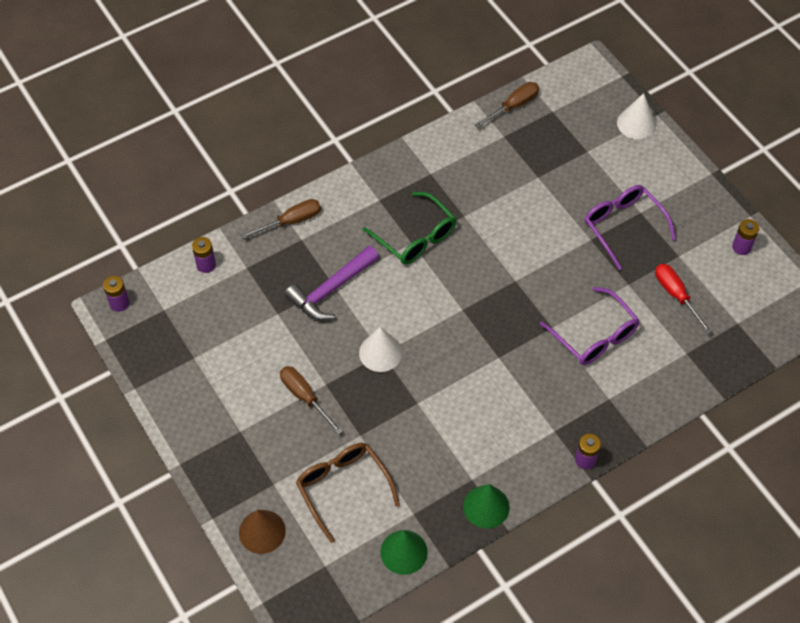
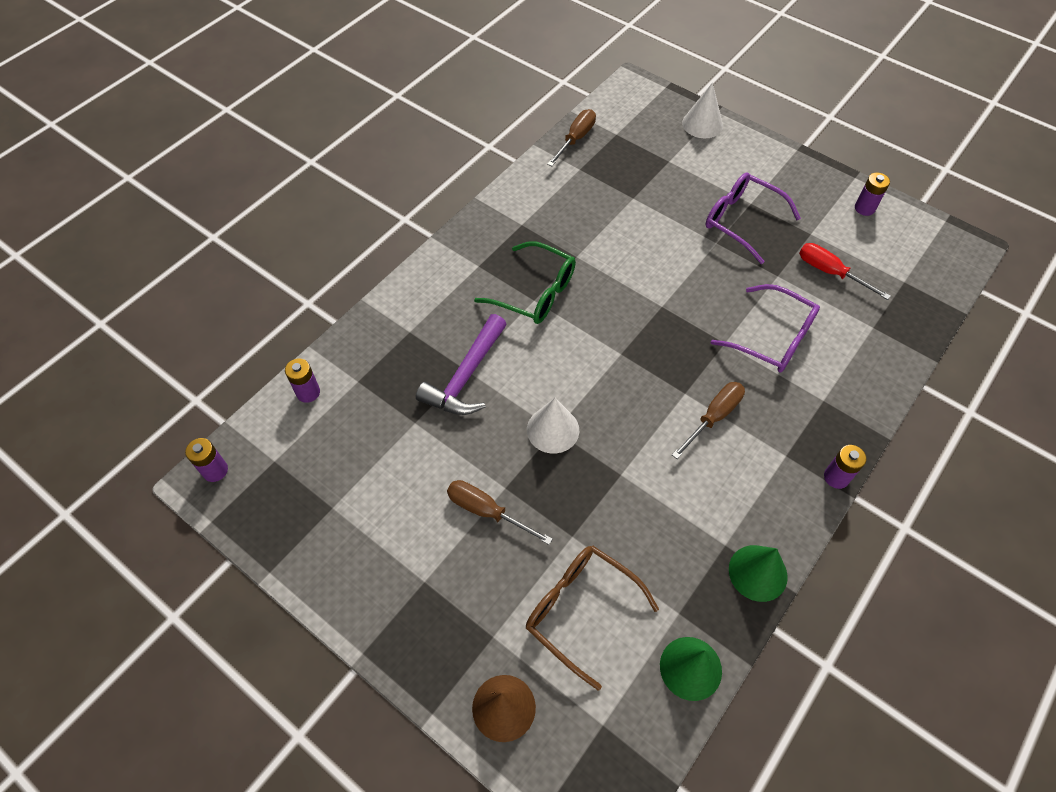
camera: 20 degrees left, 0 degrees up
brown screwdriver [241,199,321,239] -> brown screwdriver moved to [672,382,745,459]

